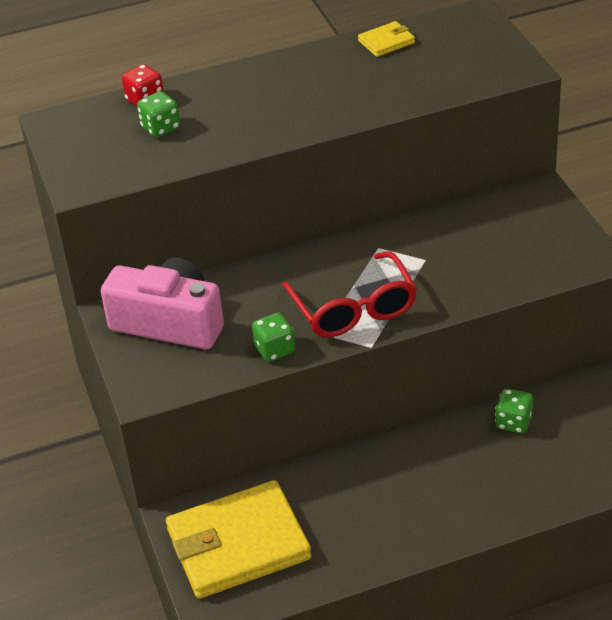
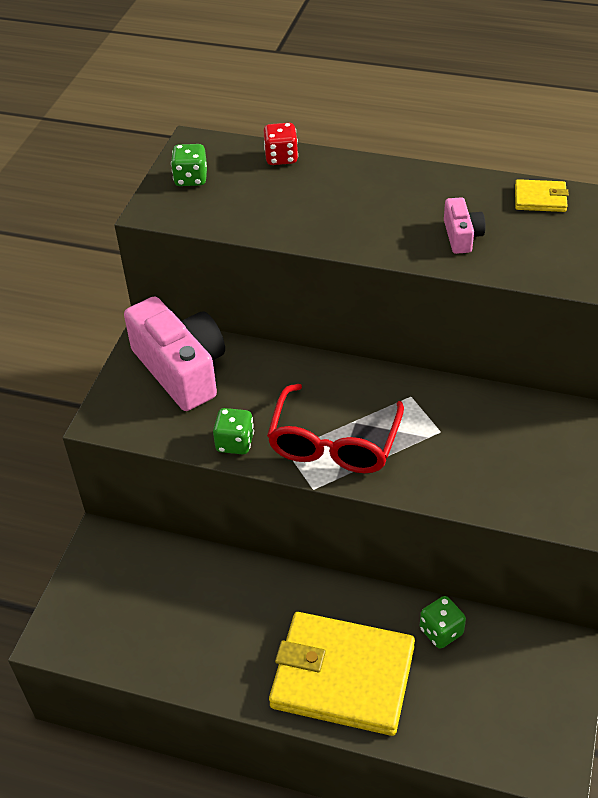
camera: 35 degrees right, 5 degrees up
green dice [137,91,180,137] -> green dice moved to [171,144,207,186]
yellow wallet [166,480,312,599] -> yellow wallet moved to [269,612,415,736]
none -> pink camera [444,197,485,254]

